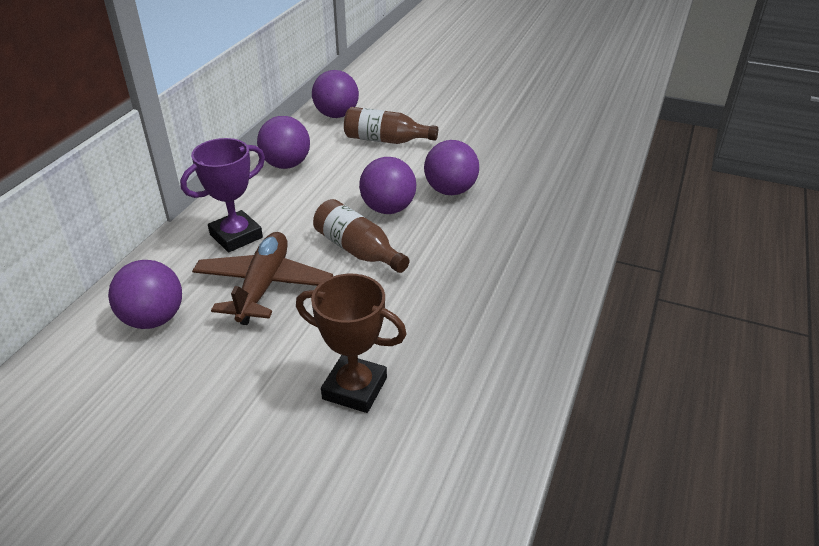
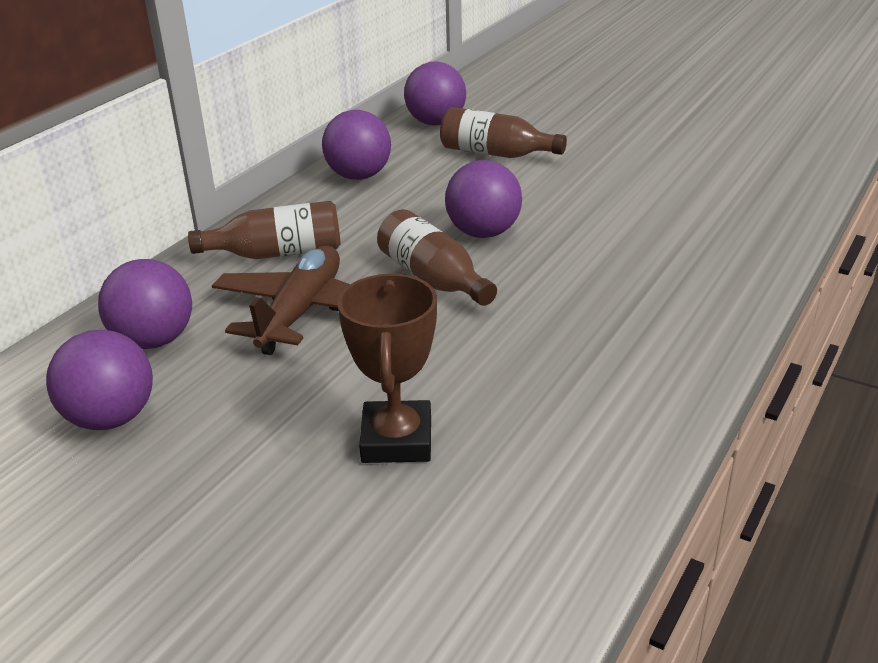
camera: 10 degrees right, 5 degrees down
purple trophy [180,138,265,252] -> brown bottle [188,201,341,259]
brown trophy [296,274,407,413] -> brown trophy turned 60 degrees clockwise [338,274,437,463]
purple ball [424,140,479,195] -> purple ball moved to [46,330,153,430]

